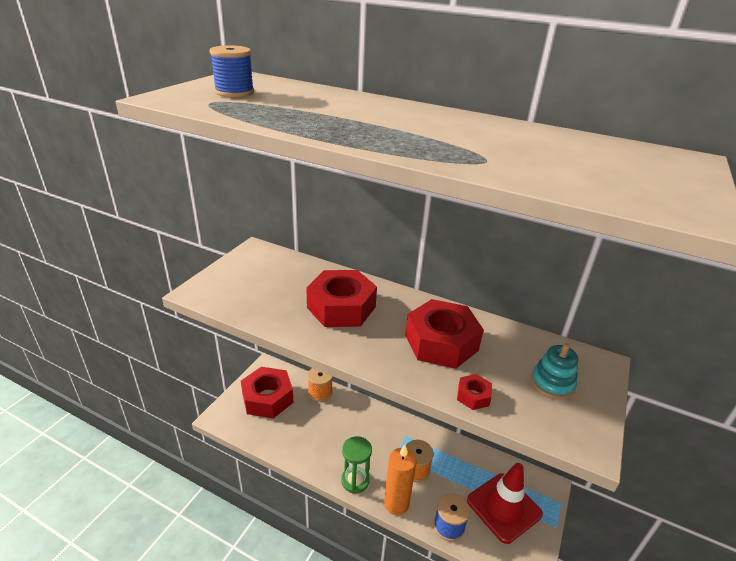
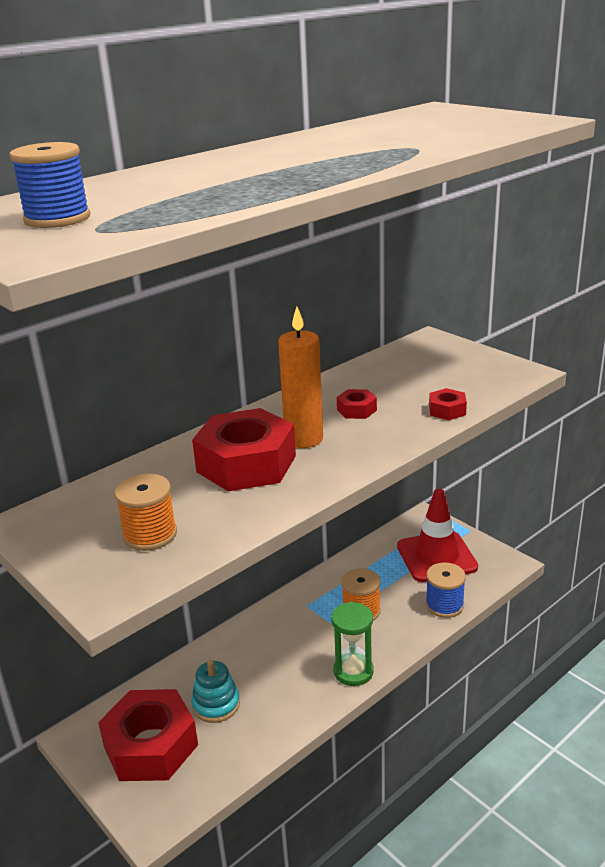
camera: 65 degrees left, 5 degrees down
orange spool [308,368,333,402] -> orange spool moved to [114,474,177,551]
orange candle [384,445,417,515] -> orange candle moved to [278,306,323,448]
red nut [405,299,484,369] -> red nut [337,389,377,419], size x0.44
turquoise stacking toy [531,343,578,399] -> turquoise stacking toy moved to [191,660,240,723]

